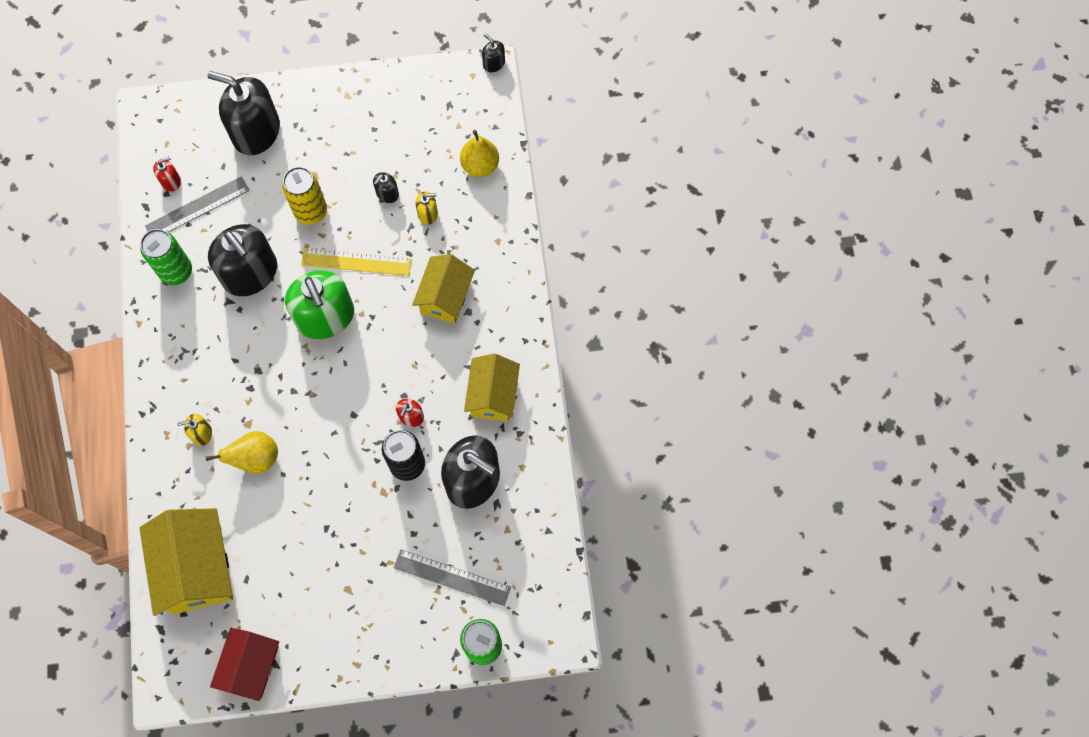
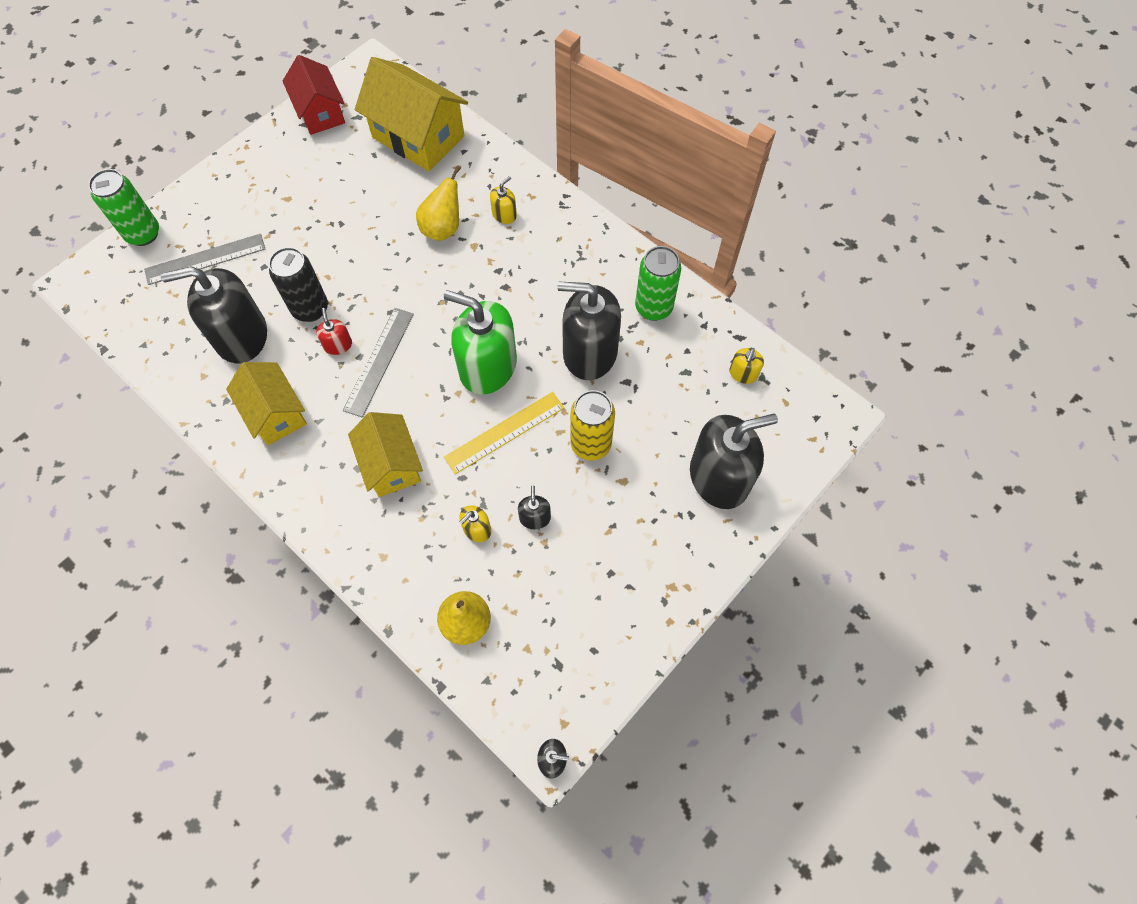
camera: 140 degrees right, 5 degrees down
grey ruler [145,176,250,232] -> grey ruler moved to [343,308,414,418]
red soap dispenser [153,156,181,191] -> yellow soap dispenser [729,348,764,384]

